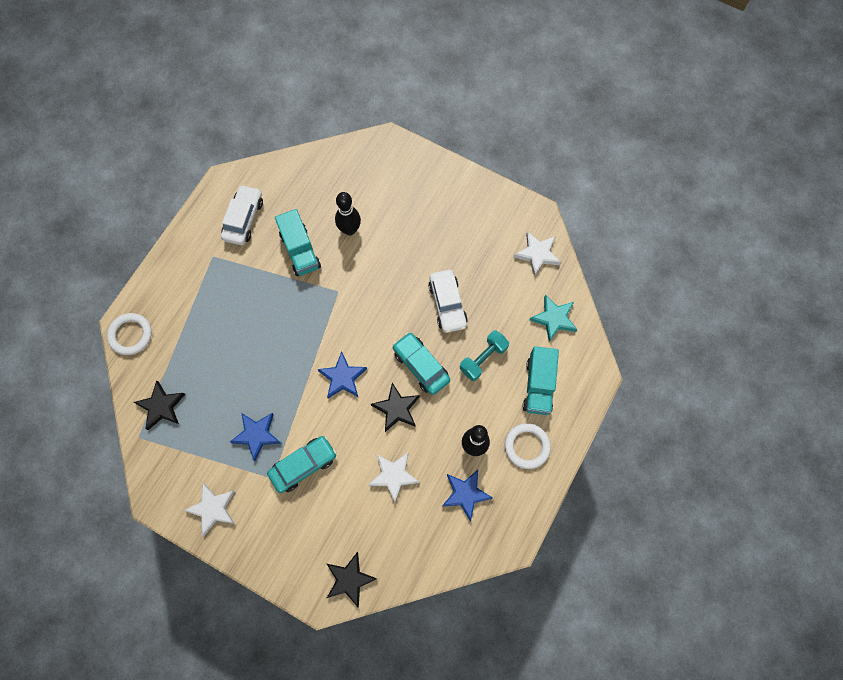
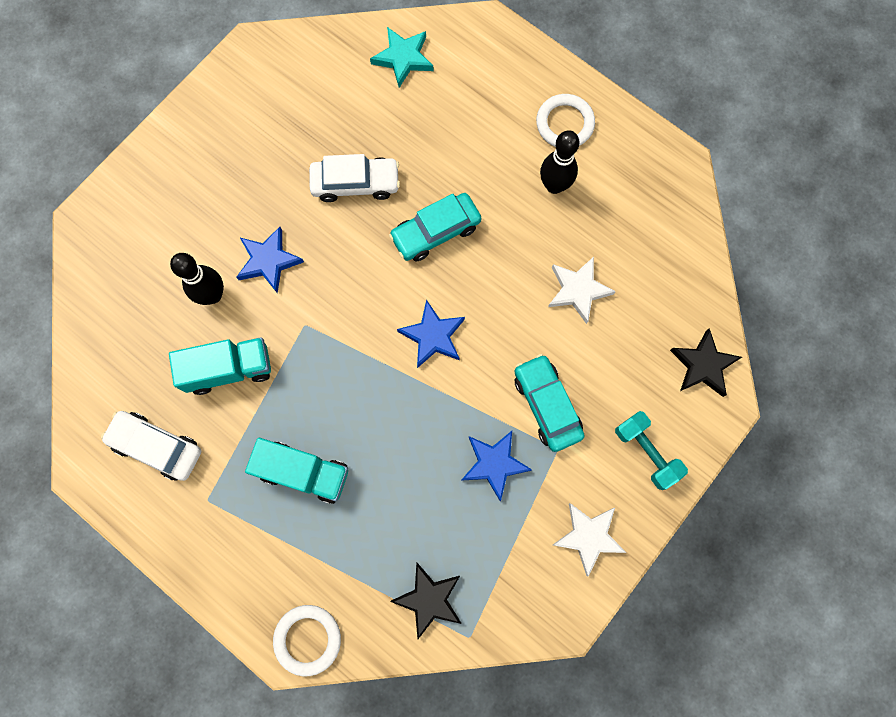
camera: 80 degrees left, 5 degrees up
black star [371,383,420,432] -> none
blue star [442,470,493,521] -> blue star moved to [236,227,304,294]
turquoise dumbbell [460,330,509,381] -> turquoise dumbbell moved to [615,411,688,490]
white star [514,231,561,276] -> none
turquoise truck [523,346,559,415] -> turquoise truck moved to [245,438,348,504]

